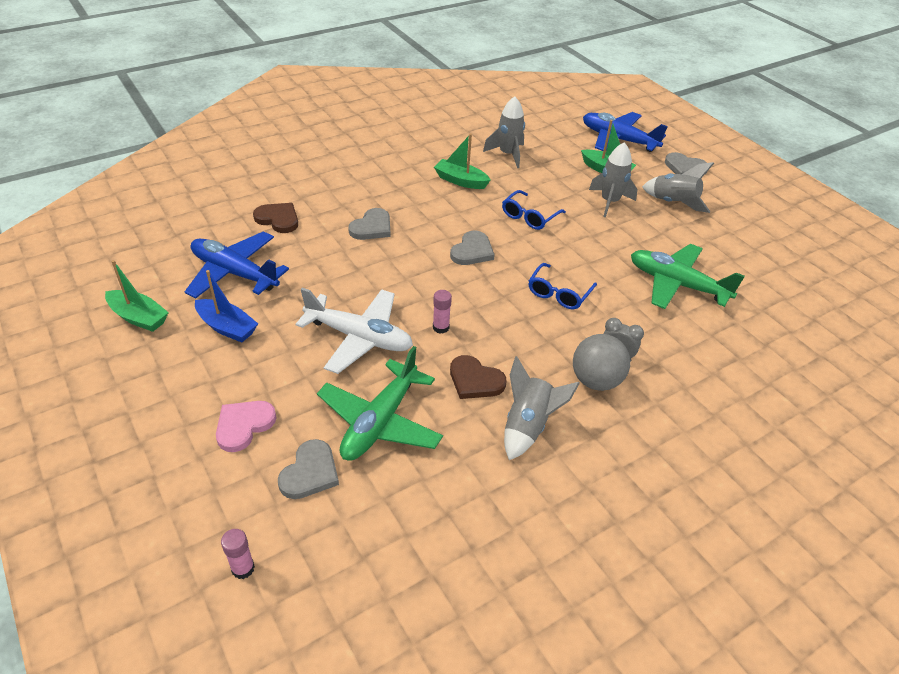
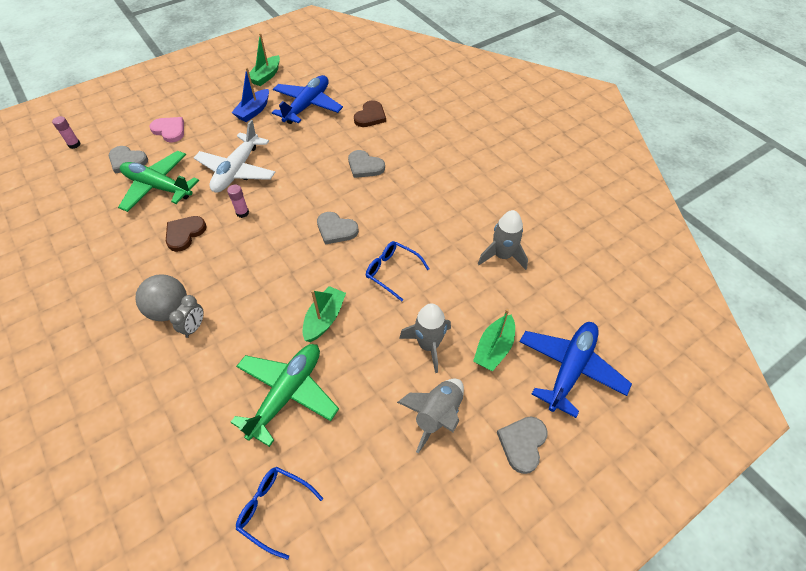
camera: 90 degrees right, 10 degrees up
green boat [434,133,491,189] -> green boat moved to [303,286,346,342]
grey rocket [504,356,580,460] -> none
blue glasses [529,263,597,309] -> blue glasses moved to [236,466,323,560]

